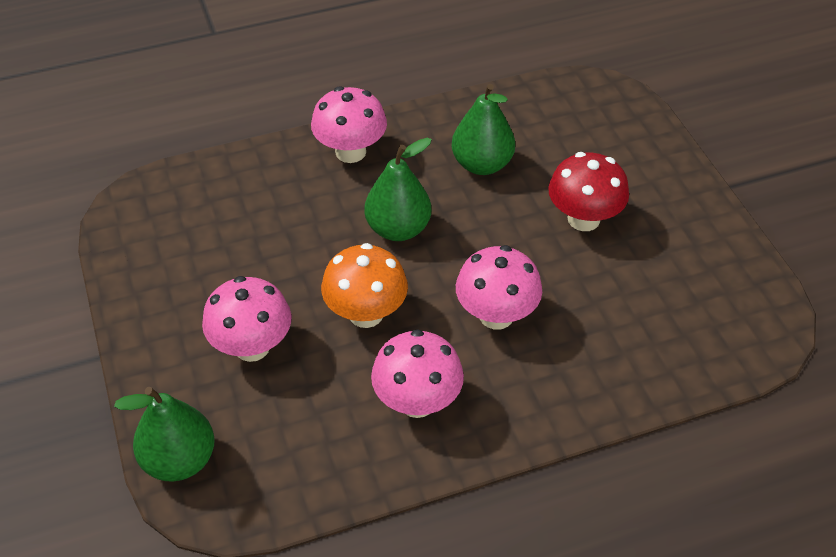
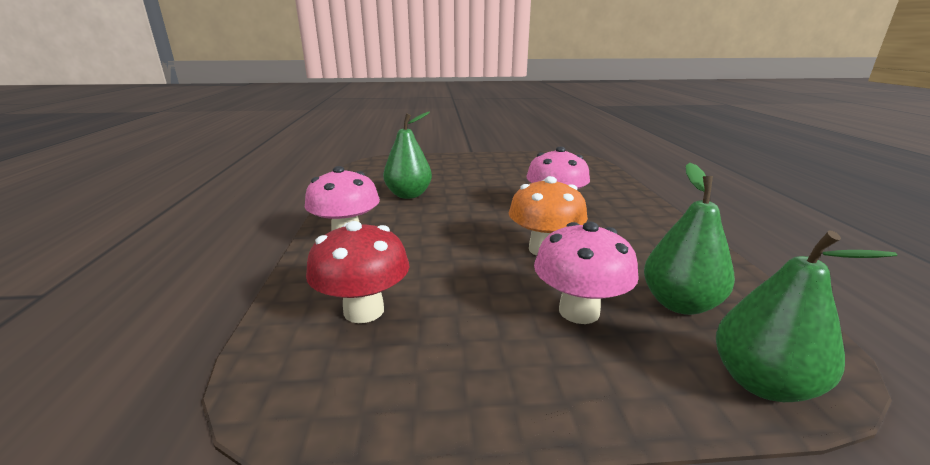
camera: 75 degrees left, 25 degrees down
green pear [364,138,432,241] -> green pear moved to [644,163,735,315]
pink mushroom [371,329,464,418] -> none
red mushroom [548,152,629,231] -> red mushroom moved to [306,221,409,323]

